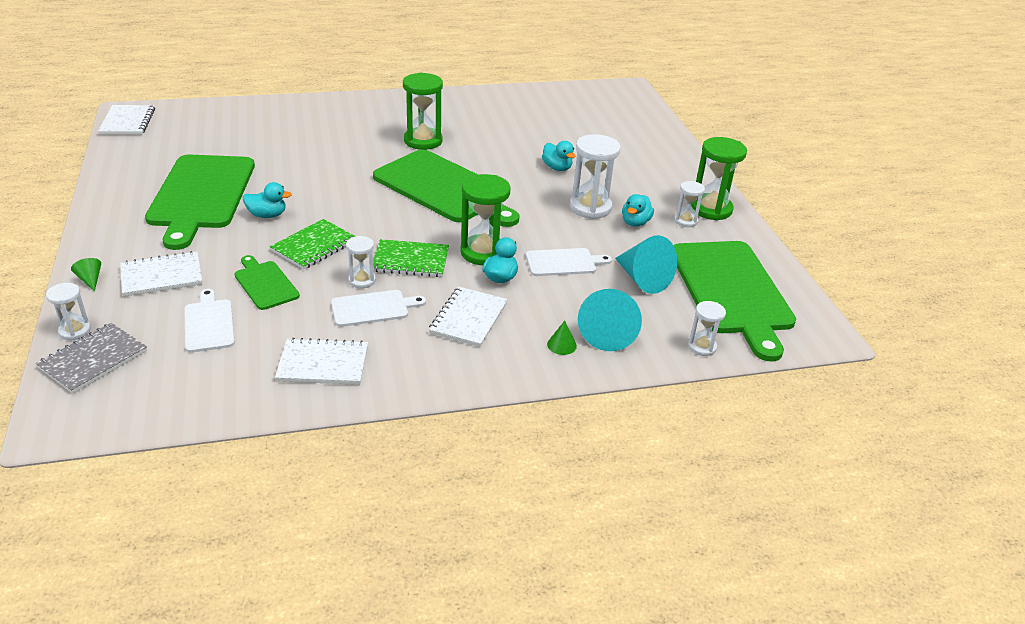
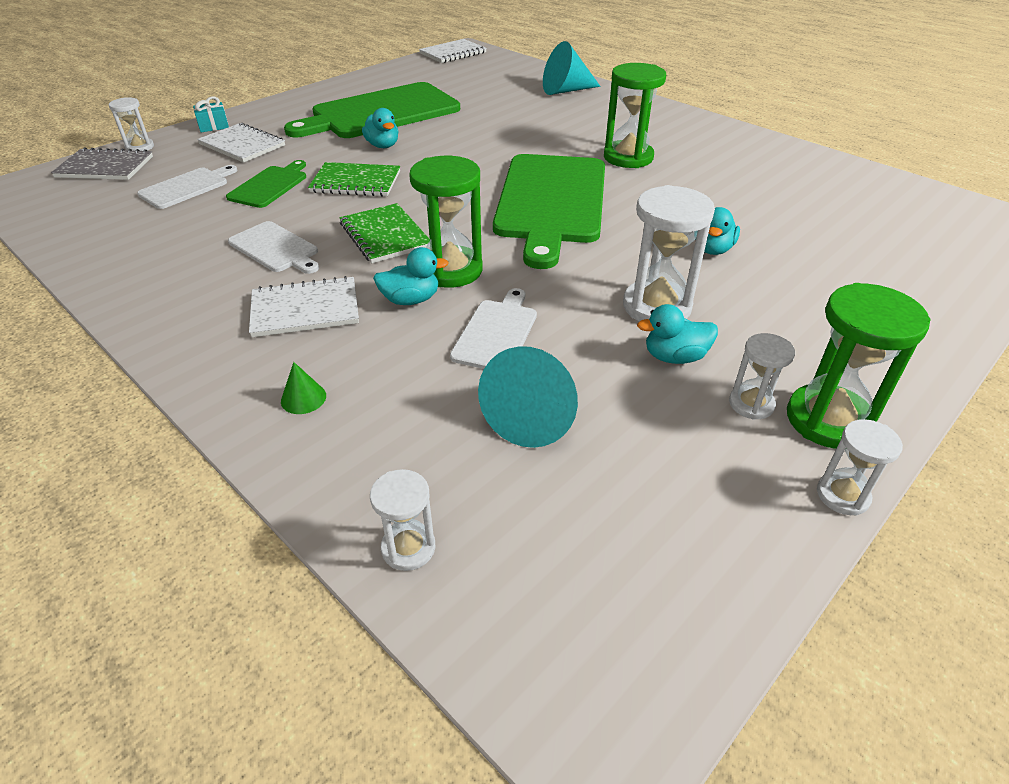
camera: 60 degrees right, 5 degrees up
green cone [71,258,101,291] -> turquoise gift [193,96,229,132]
white notebook [275,338,368,385] -> none
white hourglass [346,236,376,288] -> white hourglass moved to [817,419,903,516]
white cutting board [526,248,612,276] -> white cutting board turned 120 degrees counterclockwise [450,288,537,369]
turquoise cone [578,289,642,351] -> turquoise cone moved to [543,41,600,95]
green cutting board [673,241,796,361] -> none

